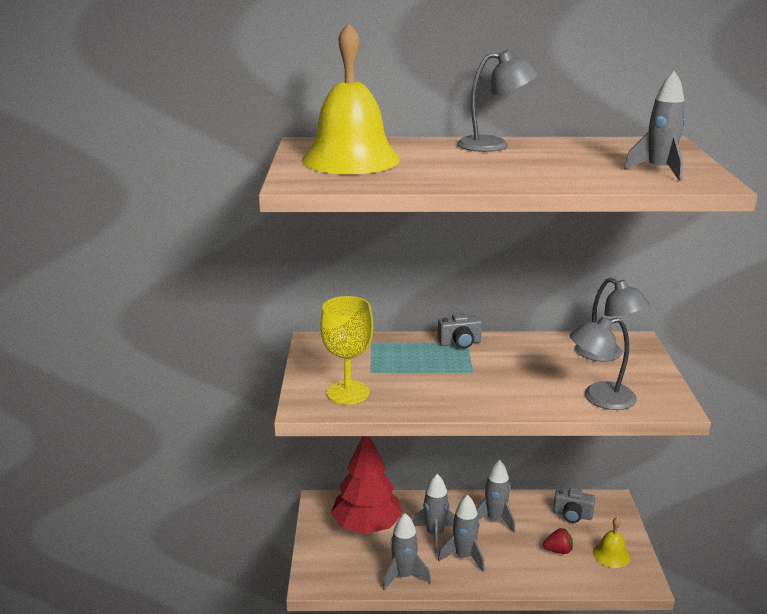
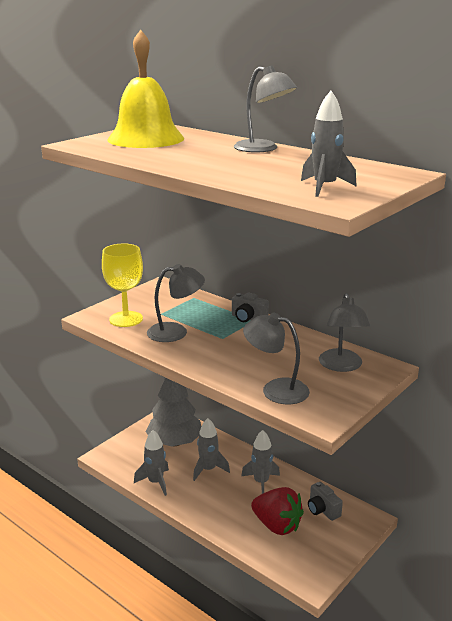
camera: 40 degrees right, 0 degrees up
red tree [331,436,403,534] -> grey tree [145,378,202,447]
grey rocket [438,495,485,572] -> none
red strawberry [543,528,573,554] -> red strawberry [251,487,304,535], size x2.01
yellow bell [593,517,630,568] -> none
none -> grey lamp [147,264,205,342]

